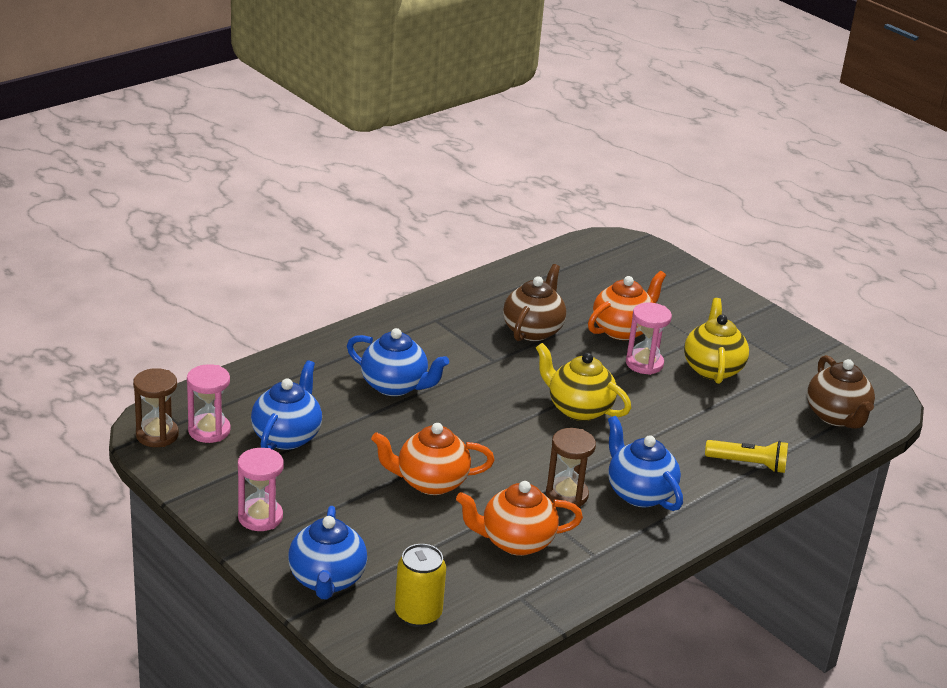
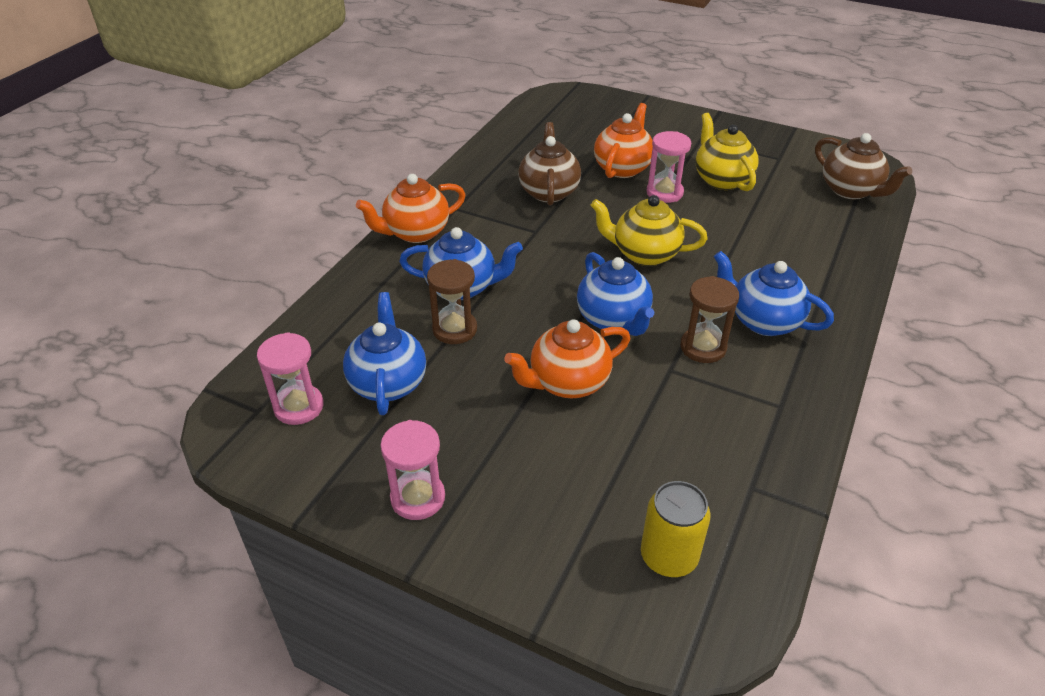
camera: 20 degrees left, 10 degrees up
brown hourglass [133,368,179,447] -> brown hourglass moved to [427,259,477,344]
blue teapot [288,506,367,599] -> blue teapot moved to [577,252,654,336]
orange teapot [456,481,583,556] -> orange teapot moved to [356,174,466,243]
yellow flashlight [705,440,788,473] -> none

